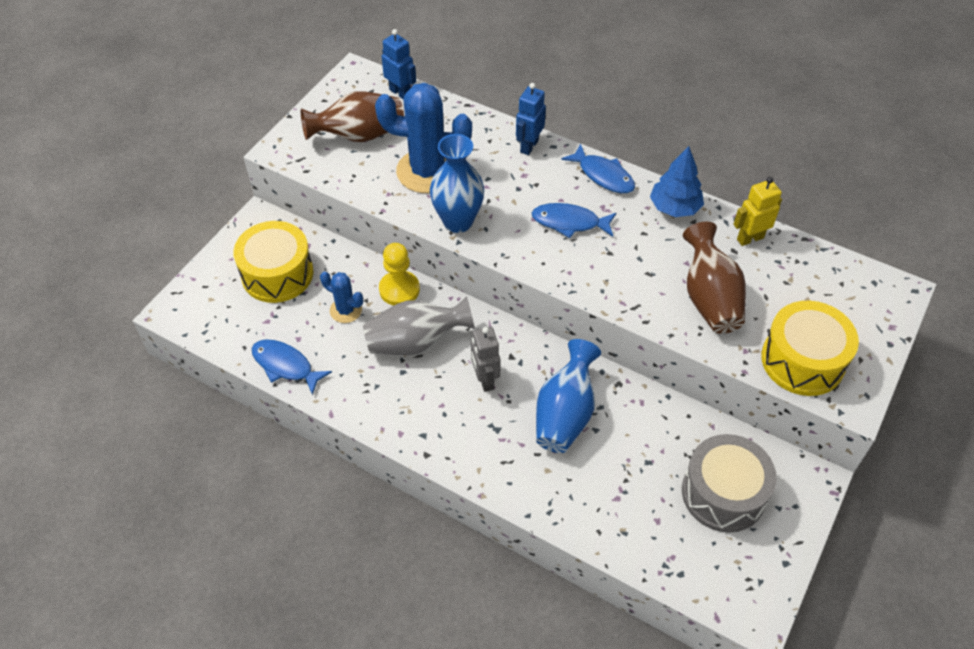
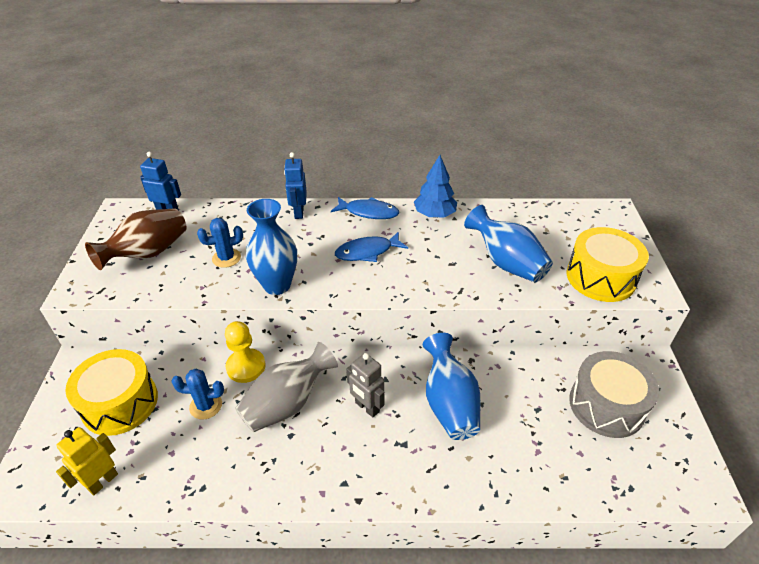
camera: 30 degrees left, 10 degrees down
blue fish [252,339,332,395] -> none
blue cactus [375,83,472,193] -> blue cactus [197,218,243,268], size x0.50
brown vase [683,222,746,334] -> blue vase [464,205,553,282]
yellow robot [733,177,782,246] -> yellow robot moved to [56,427,118,495]

